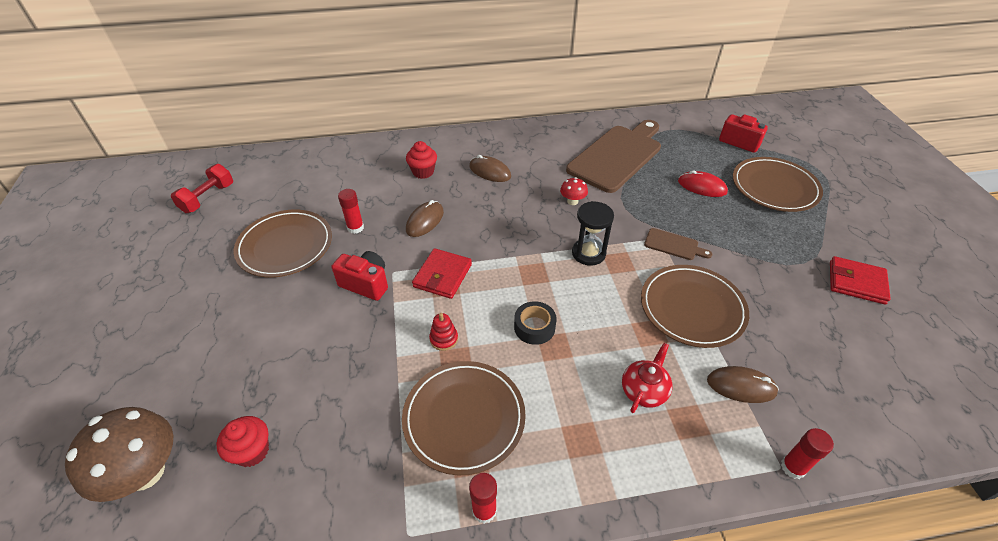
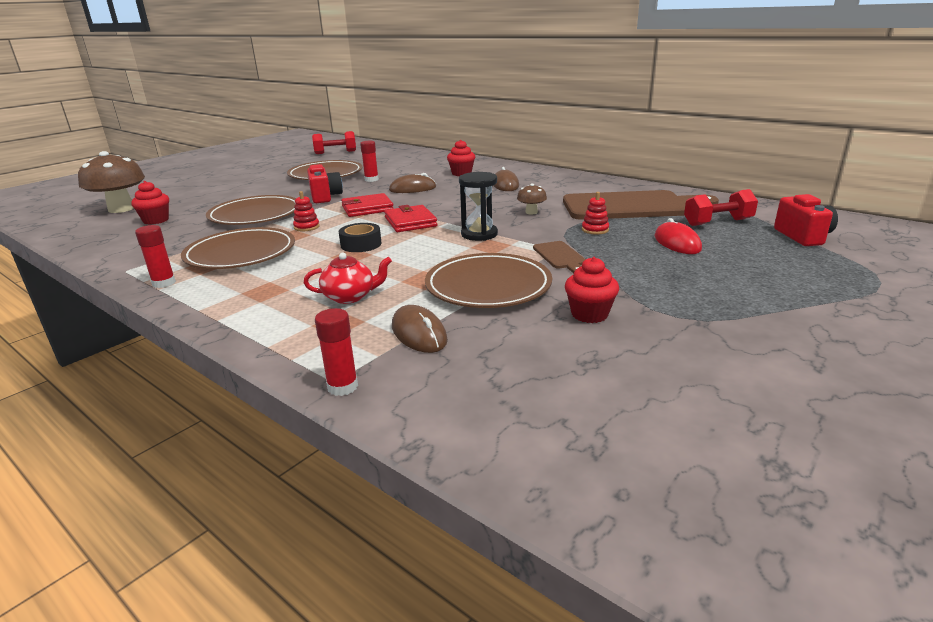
camera: 50 degrees right, 20 degrees down
red mushroom [560,177,588,205] -> brown mushroom [517,183,547,215]
brown plate [733,157,823,212] -> brown plate moved to [206,195,296,225]
red wallet [830,256,891,305] -> red wallet moved to [384,205,437,232]
none -> red cupcake [565,257,619,323]
none -> red stacking toy [582,192,609,235]
none -> red dumbbell [684,189,758,226]

